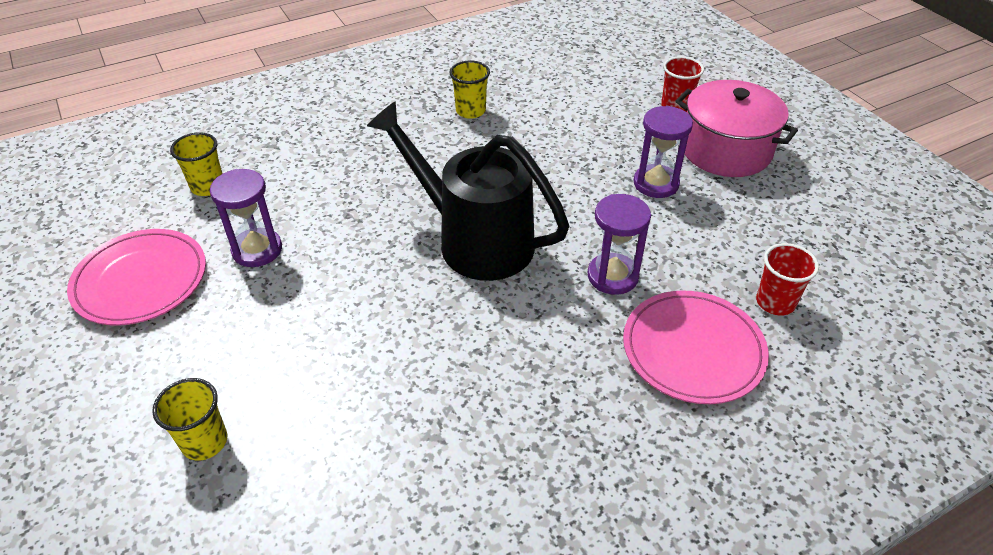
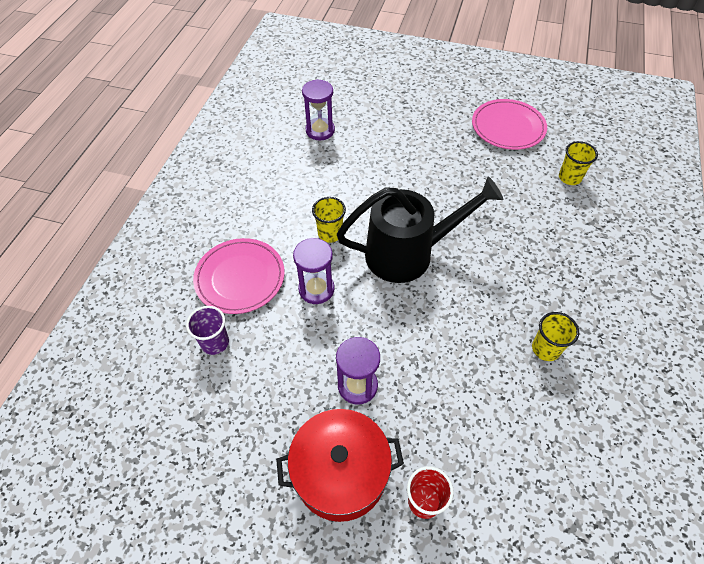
camera: 135 degrees right, 10 degrees up
yellow cup [152,378,227,460] -> yellow cup moved to [312,197,346,243]
purple hourglass [210,169,282,267] -> purple hourglass moved to [302,79,335,140]
pink pot [675,80,798,177] -> red pot [276,409,404,522]
red cup [756,243,819,316] -> purple cup [186,306,229,355]

